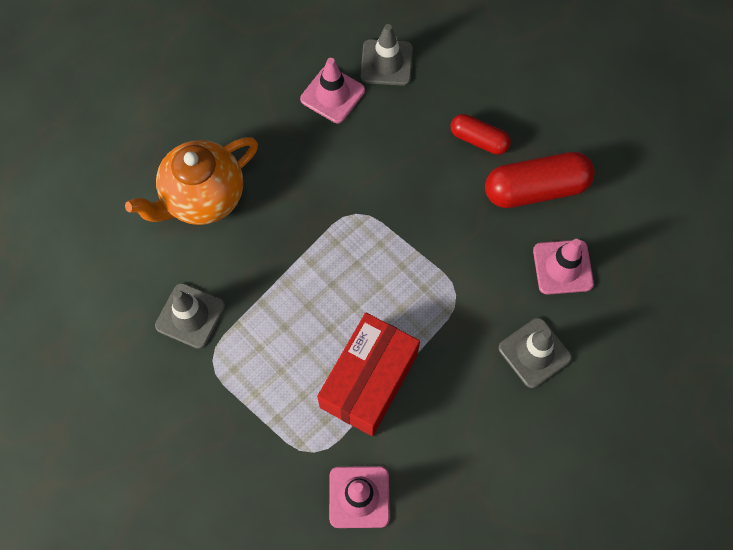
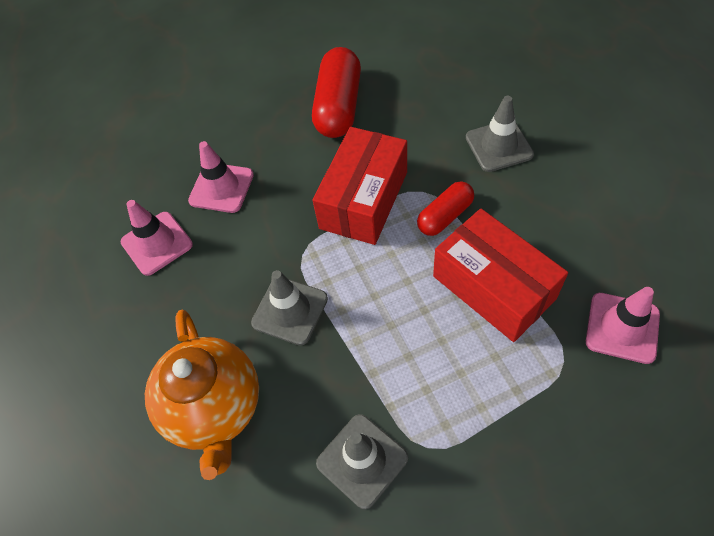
camera: 65 degrees left, 10 degrees down
grey traffic cone [361,24,413,86] -> grey traffic cone moved to [251,270,328,346]
red capsule [451,114,511,155] -> red capsule moved to [417,181,474,236]
pink traffic cone [533,239,594,295] -> pink traffic cone moved to [188,141,254,213]
none -> red box [313,127,407,245]

